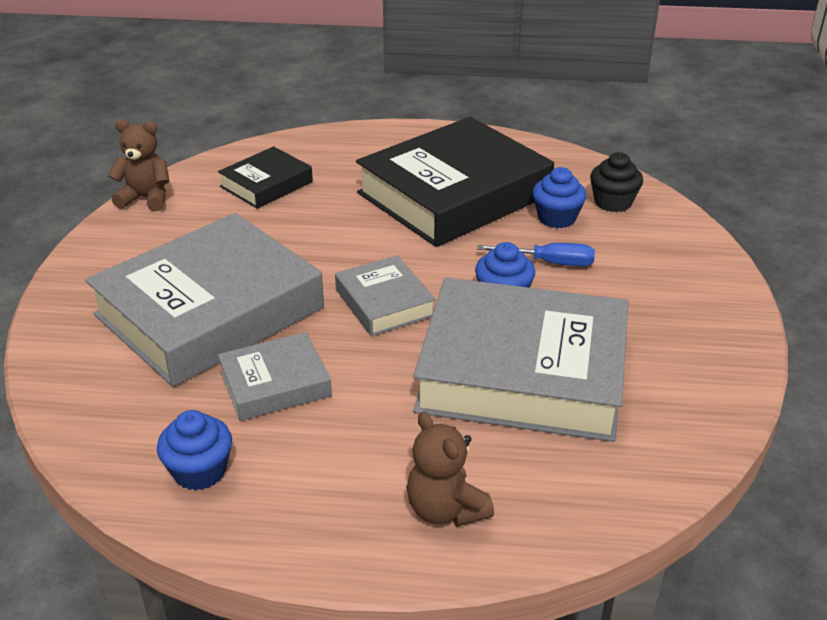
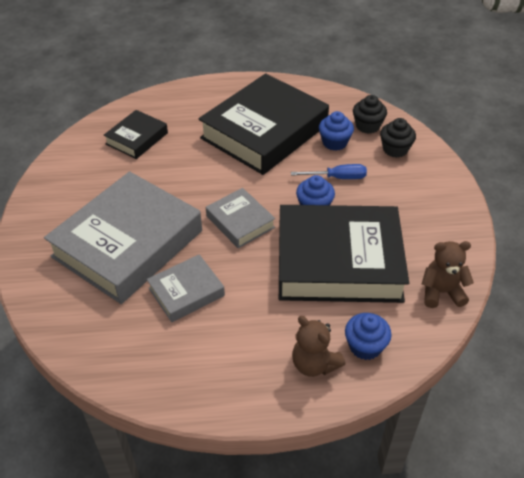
camera: 10 degrees left, 10 degrees up
brown teddy bear [108,120,169,211] -> brown teddy bear moved to [422,241,474,308]
blue cupcake [157,410,232,491] -> blue cupcake moved to [345,313,392,360]
grey book [413,277,629,442] -> black book [279,205,409,303]
none -> black cupcake [380,118,416,158]

